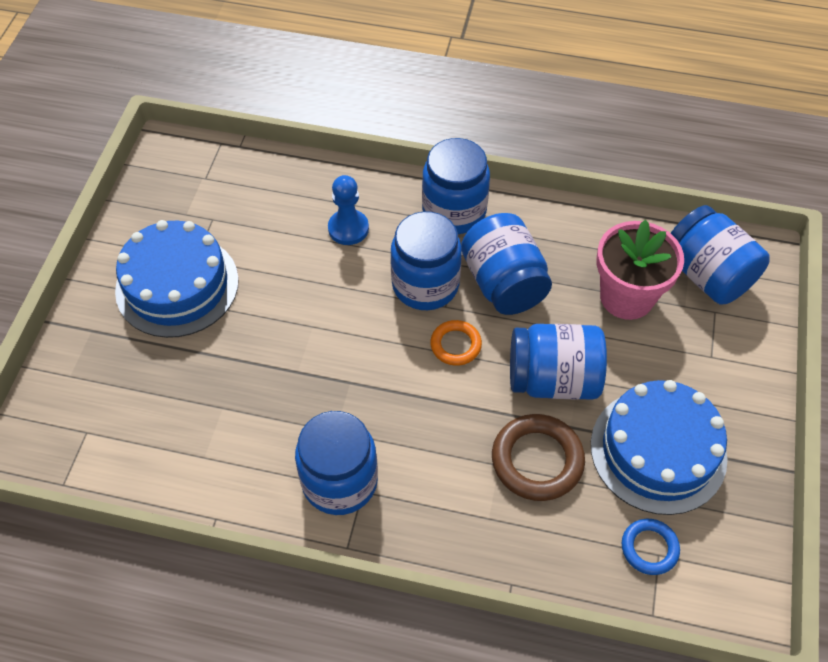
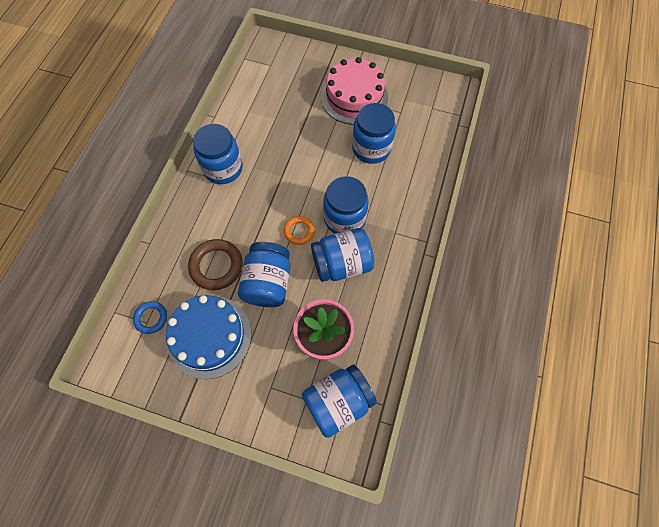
camera: 95 degrees right, 10 degrees up
blue cake [115,220,239,338] -> pink cake [321,57,388,125]
blue pawn [328,175,369,245] -> none
blue jar [422,138,490,234] -> blue jar moved to [352,103,396,164]

